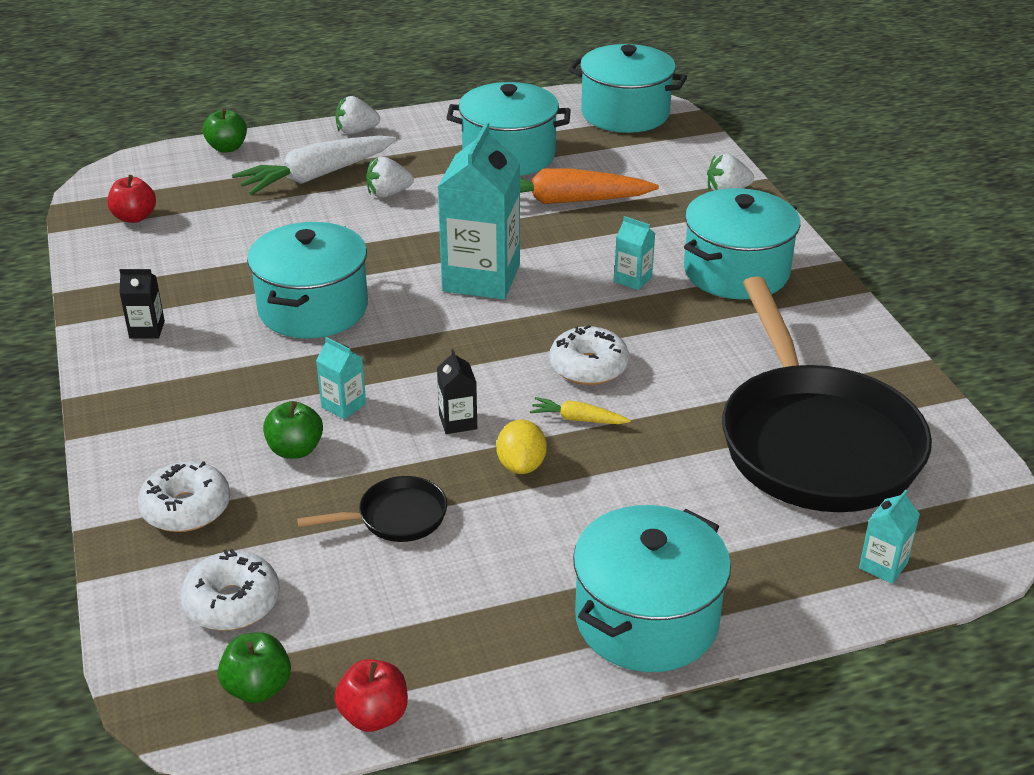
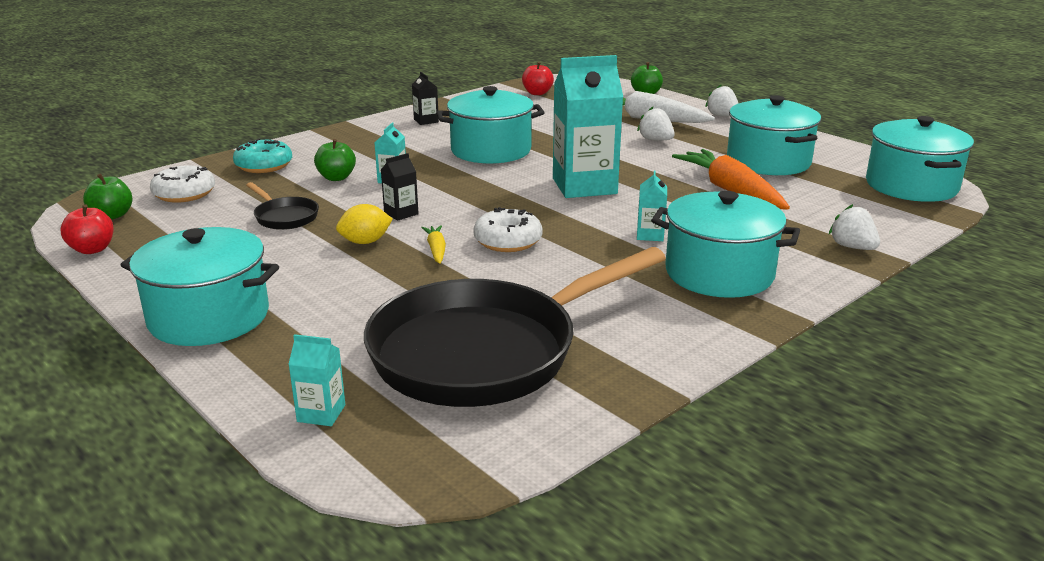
camera: 65 degrees right, 10 degrees down
white donut [138,461,230,532] -> turquoise donut [233,139,292,173]

